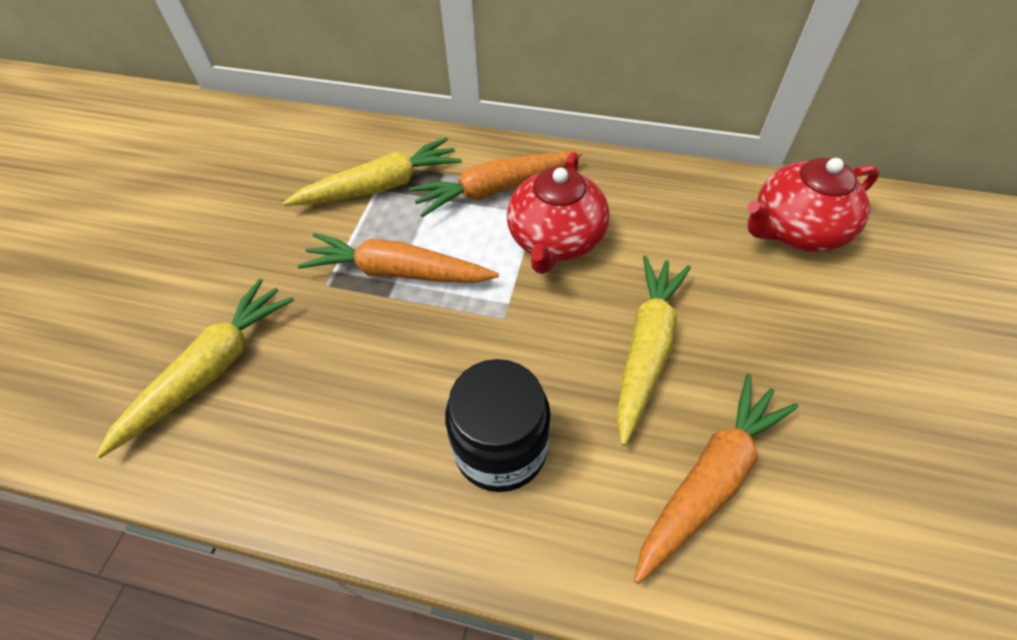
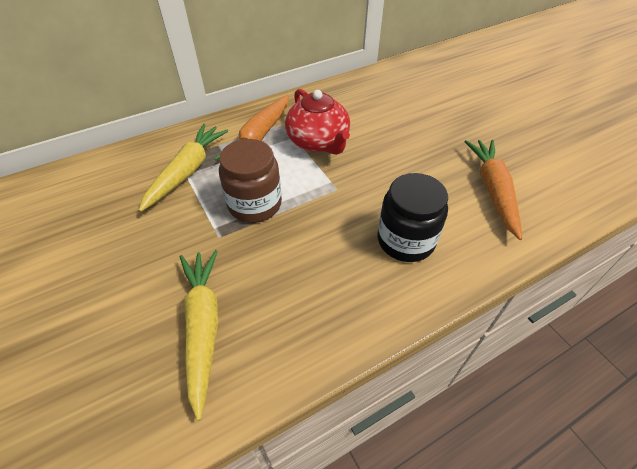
camera: 45 degrees left, 5 degrees down
orange carrot [298,233,499,283] -> brown jar [219,139,282,223]
yellow carrot [617,255,691,446] -> none
red teapot [748,158,879,252] -> none

